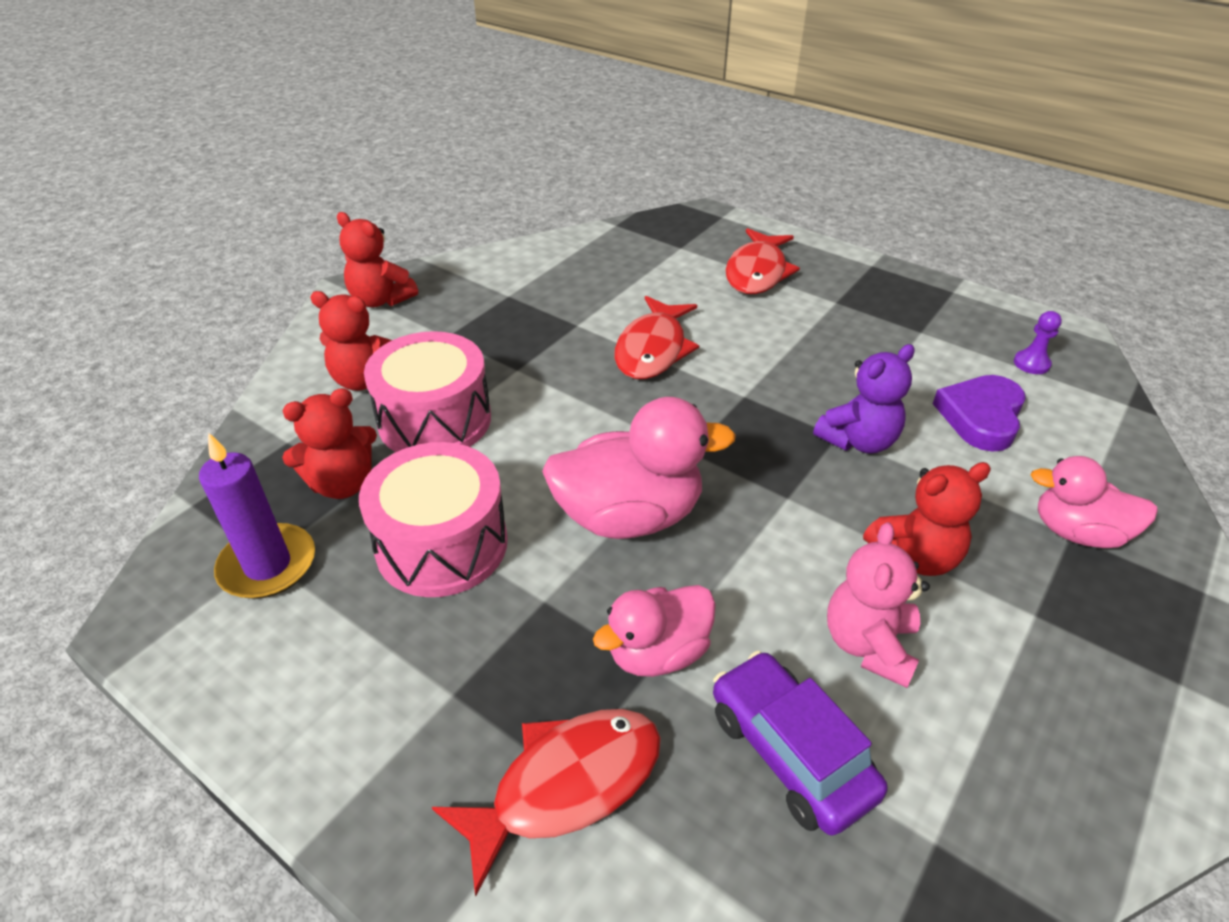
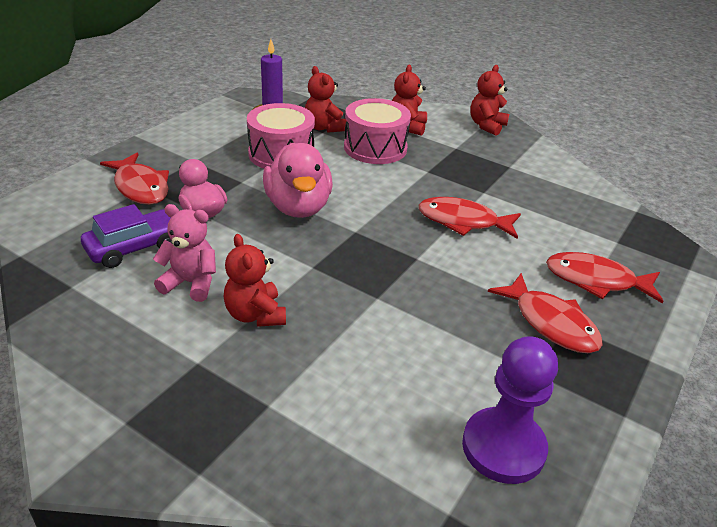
camera: 85 degrees right, 5 degrees down
purple teddy bear [813,344,915,454] -> none
purple heart [933,375,1026,452] -> none
purple pawn [1014,311,1062,374] -> purple pawn [462,336,558,484], size x2.32
pink duck [1031,456,1158,548] -> none
none -> red fish [488,273,603,353]

